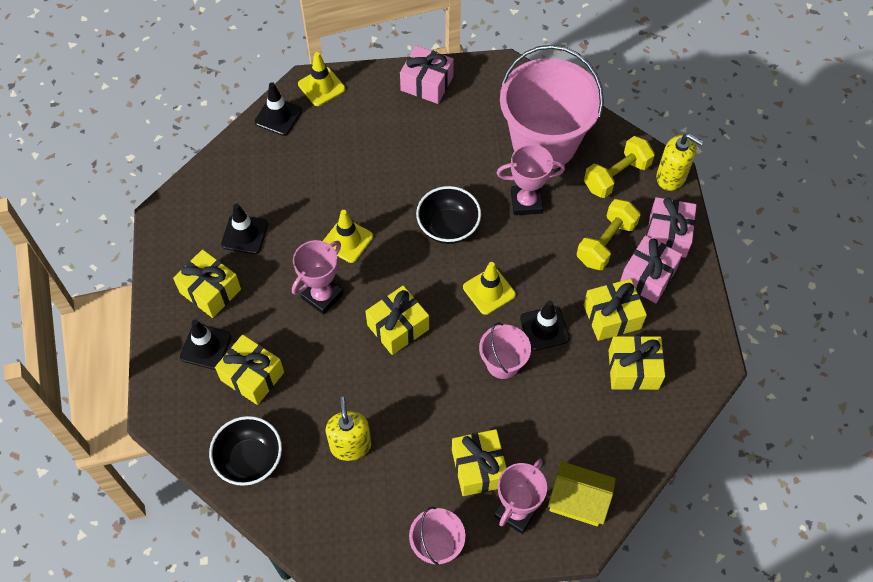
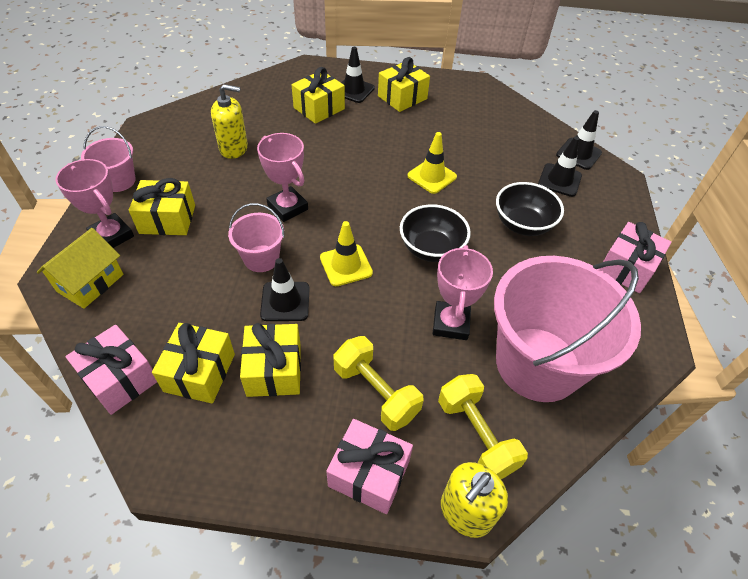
camera: 100 degrees right, 10 degrees down
black bowl [209,416,282,486] -> black bowl moved to [496,182,564,236]
black traffic cone [221,203,268,254] -> black traffic cone moved to [538,136,582,197]
pink trophy [292,240,343,315] -> pink trophy moved to [257,133,308,222]
yellow traffic cone [298,52,345,106] -> none
yellow gift [365,286,429,355] -> none
pink gift [620,235,682,303] -> pink gift moved to [65,325,157,415]

